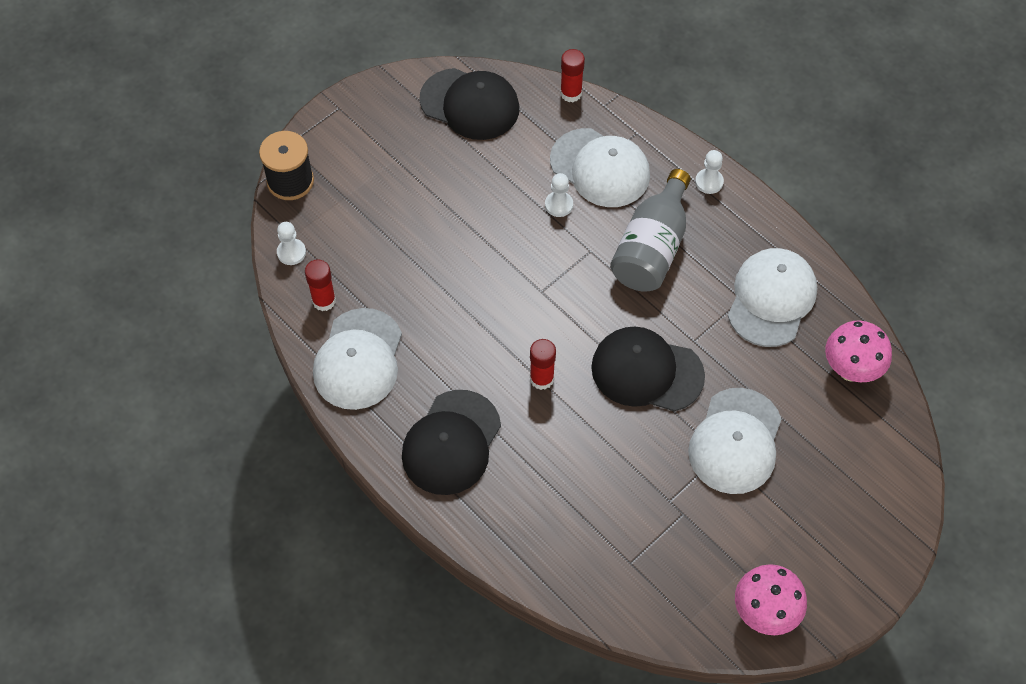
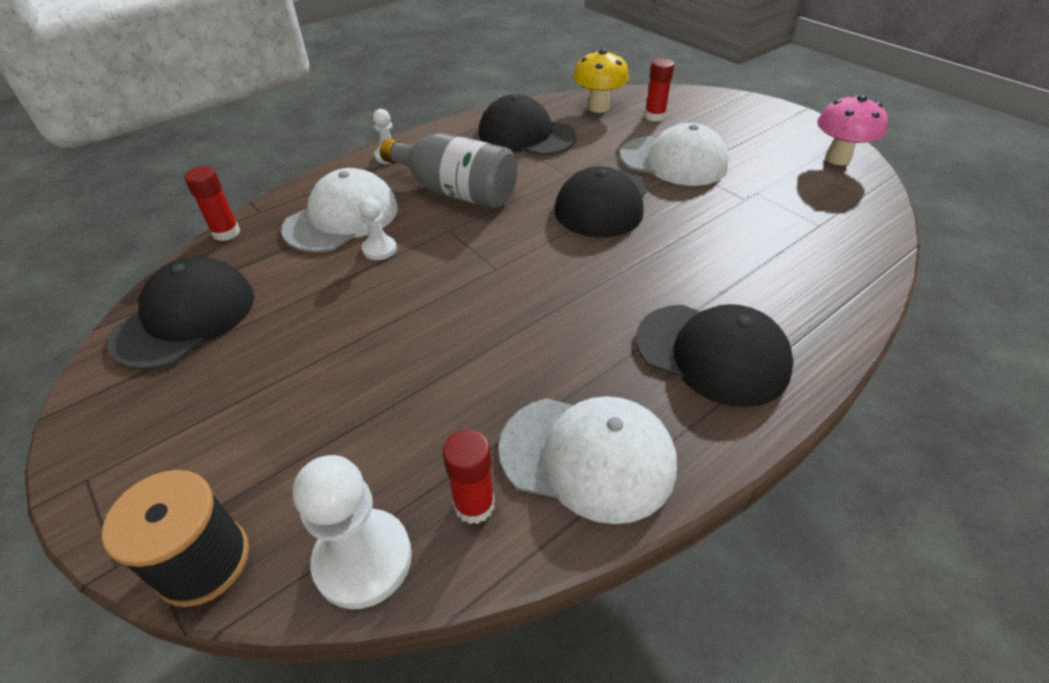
camera: 85 degrees left, 15 degrees down
white pawn [277,222,306,265] -> white pawn [293,455,412,609], size x1.80
red glue stick [530,339,556,390] -> red glue stick moved to [644,58,674,122]
white cap [728,248,817,347] -> black cap [478,94,576,156]
pink mushroom [825,320,892,382] -> yellow mushroom [573,49,629,113]

